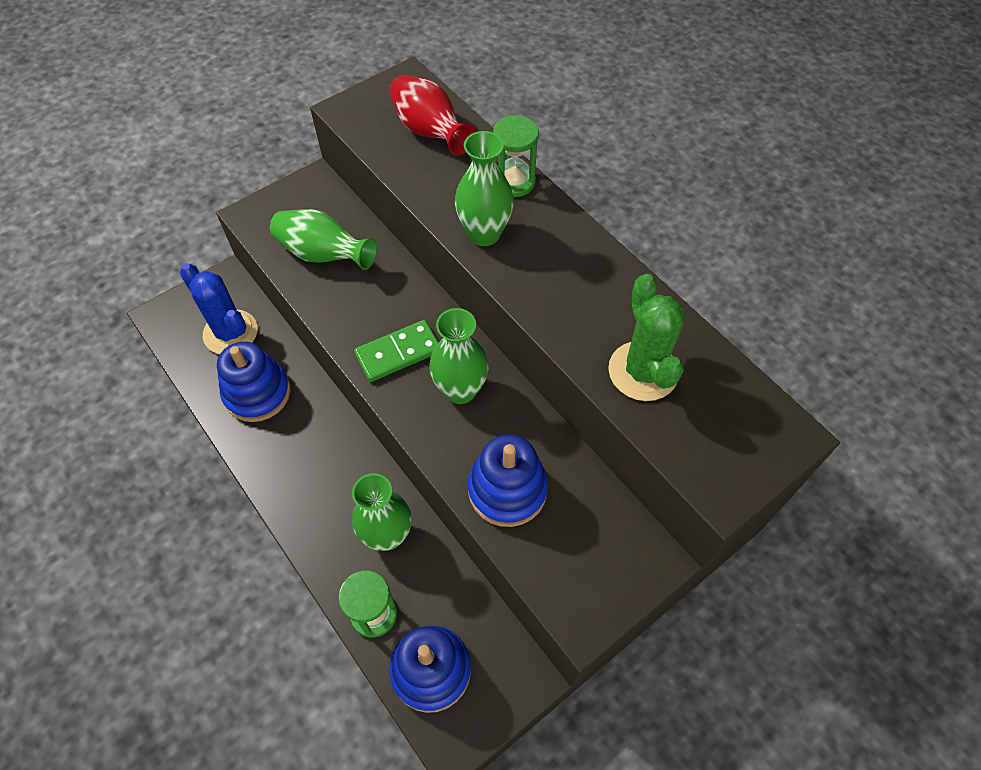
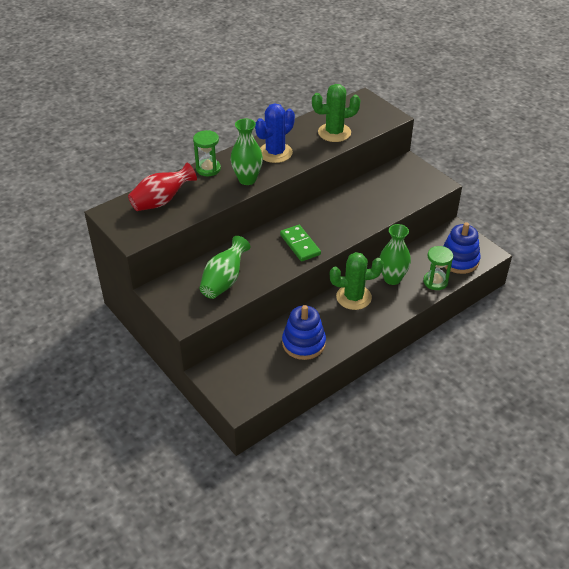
camera: 90 degrees left, 15 degrees down
blue cactus [180,263,258,354] -> blue cactus moved to [255,103,295,163]
green vase [429,308,489,404] -> none
blue stacking toy [468,434,548,527] -> none
none -> green cactus [330,252,383,310]

